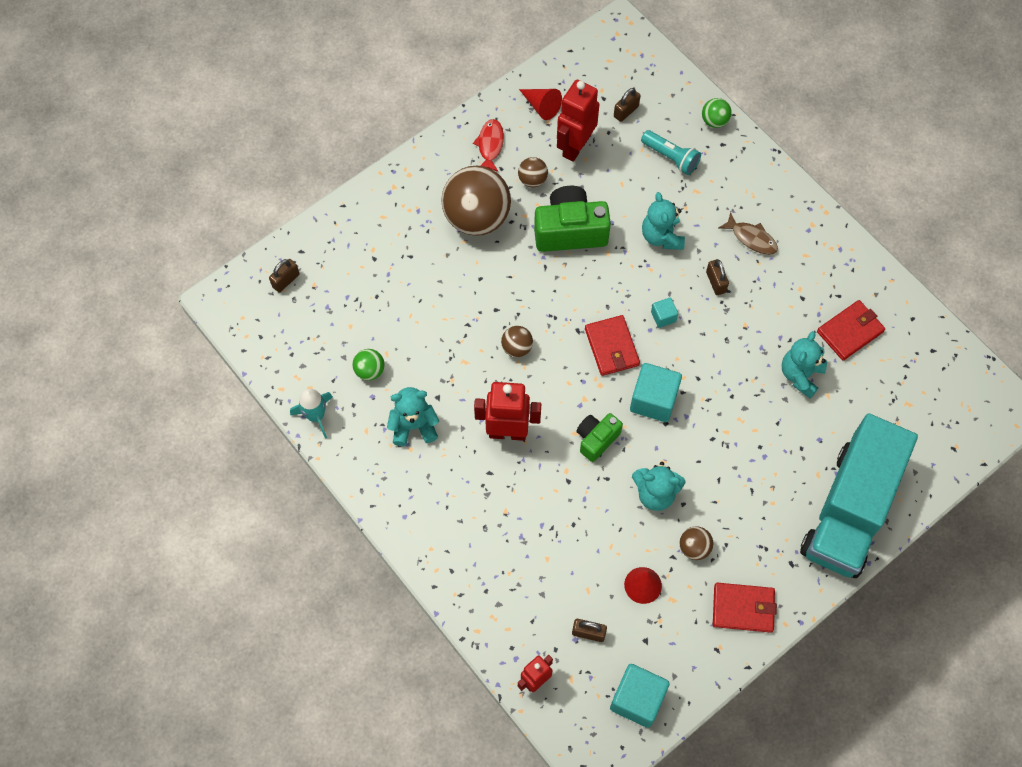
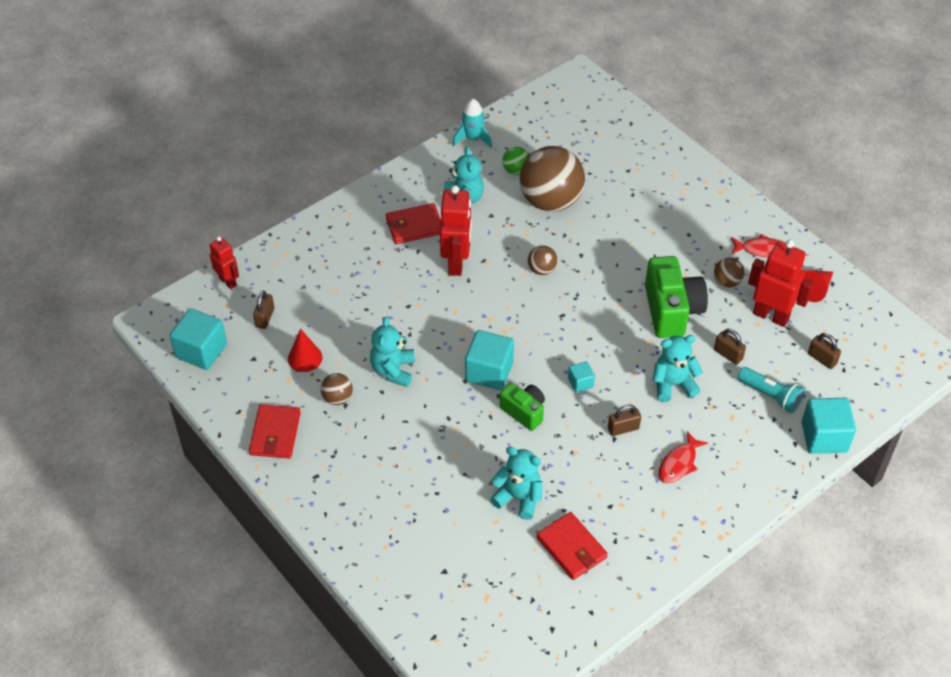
camera: 90 degrees right, 15 degrees down
brown padlock [269,259,299,292] -> brown padlock moved to [714,329,746,365]
brown ball [441,166,511,236] -> brown ball moved to [520,146,585,212]
green camera [577,413,623,462] -> green camera moved to [500,383,545,431]
red wallet [585,315,640,376] -> red wallet moved to [386,203,441,244]
turquoise flashlight [641,130,701,175] -> turquoise flashlight turned 90 degrees counterclockwise [738,367,805,413]
green ball [702,98,732,128] -> turquoise cube [802,398,856,454]
brown fish [718,212,778,255] -> red fish [659,431,708,483]
turquoise truck [800,413,918,578] -> none

